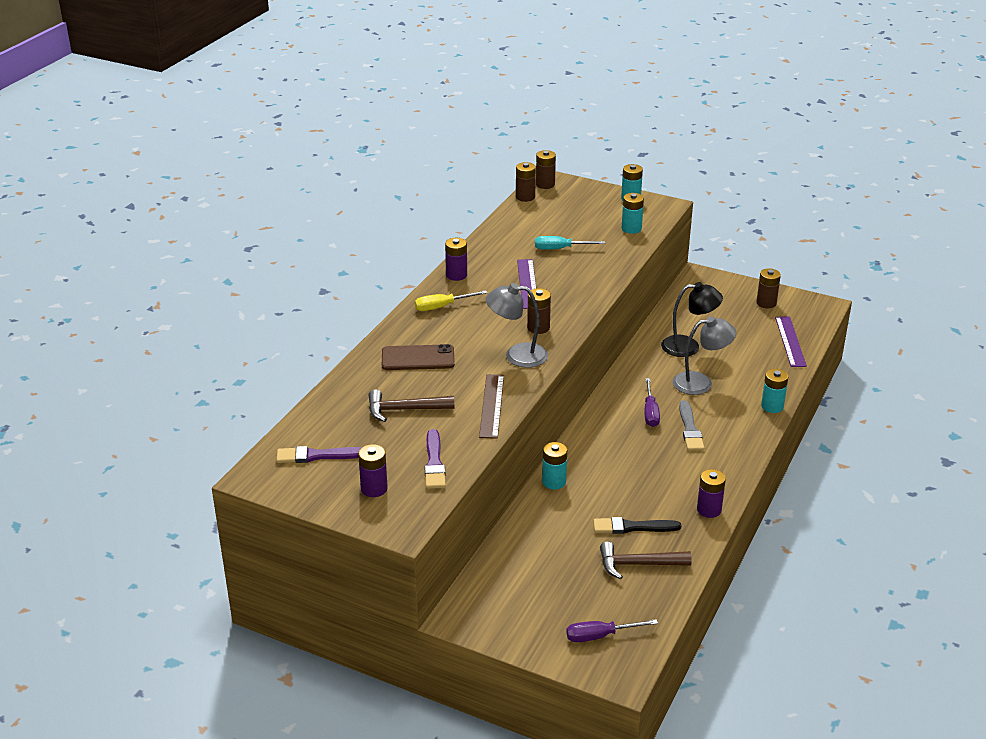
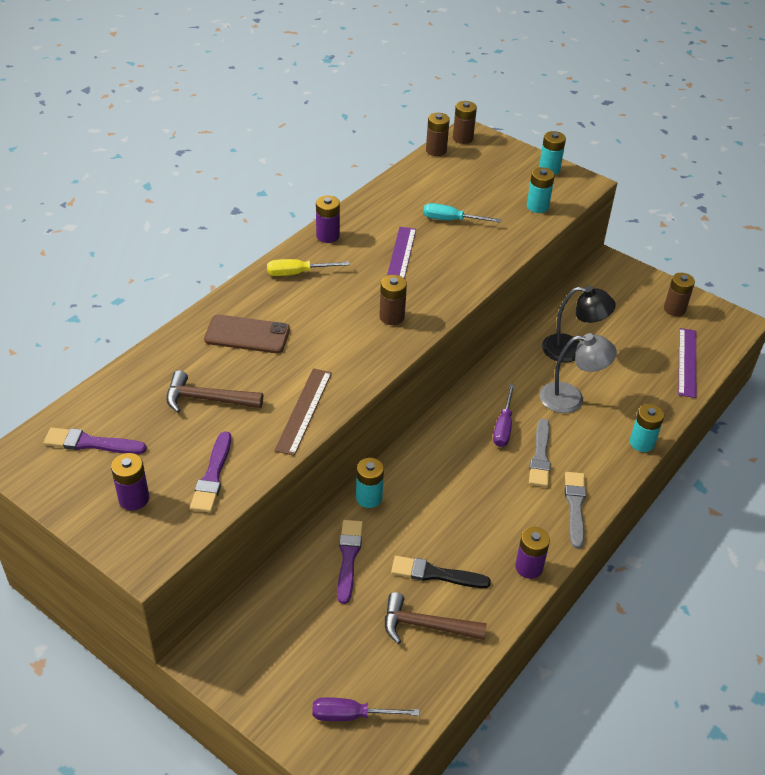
camera: 10 degrees right, 10 degrees up
grey lamp [486,283,548,368] -> none
none -> purple brush [337,520,363,604]
none -> grey brush [565,472,586,549]

